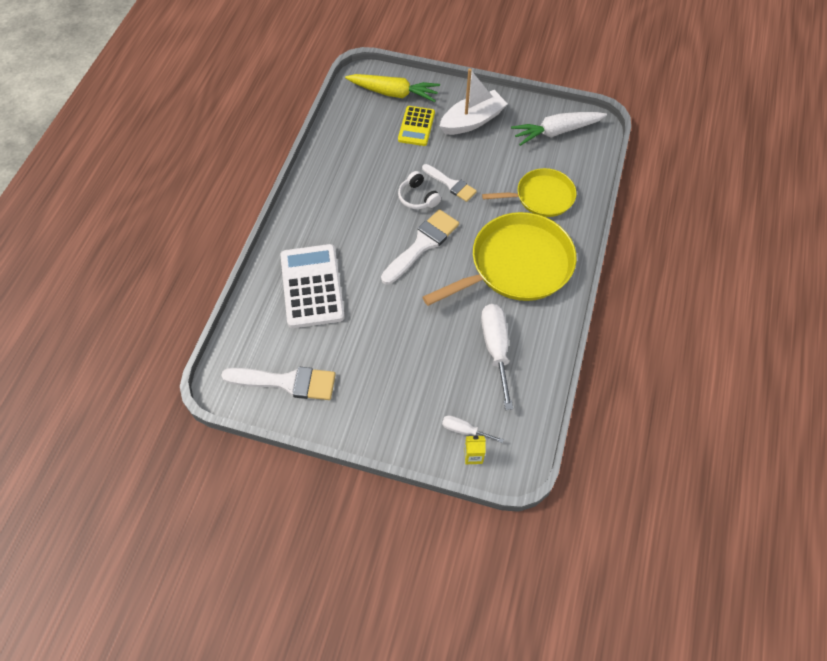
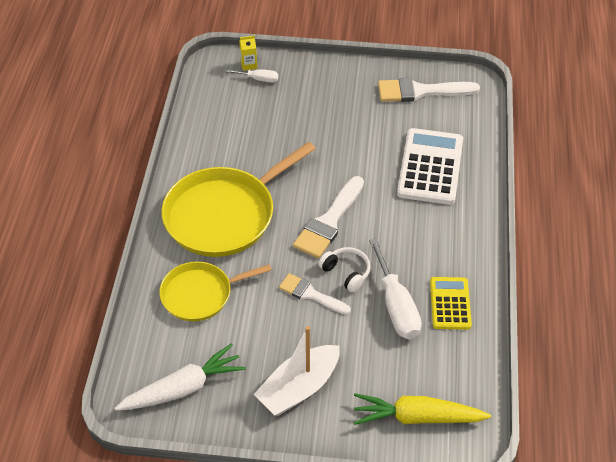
camera: 170 degrees right, 10 degrees down
white calculator [280,244,345,328] -> white calculator turned 150 degrees counterclockwise [397,128,463,205]
yellow calculator [398,106,435,146] -> yellow calculator moved to [430,277,472,330]
white screwdriver [481,304,513,410] -> white screwdriver moved to [369,238,422,339]

